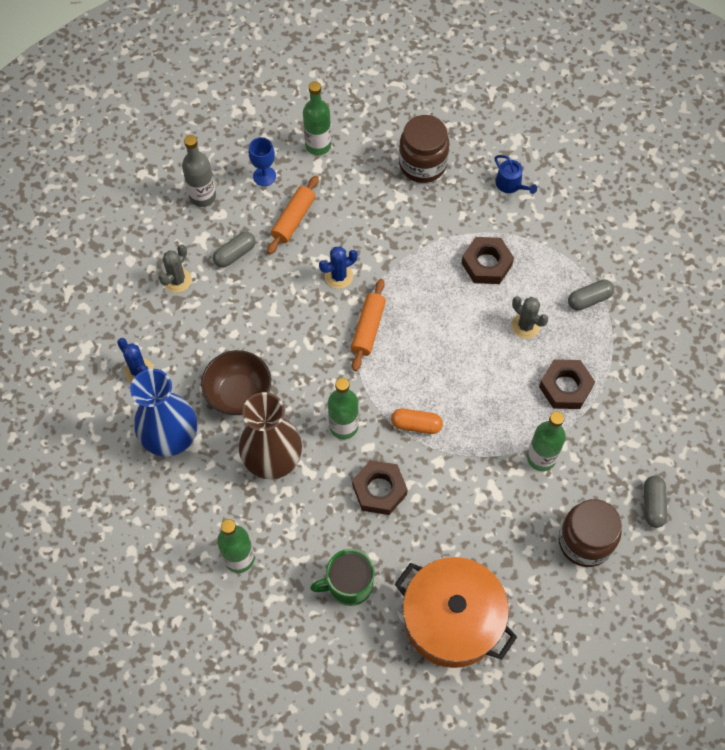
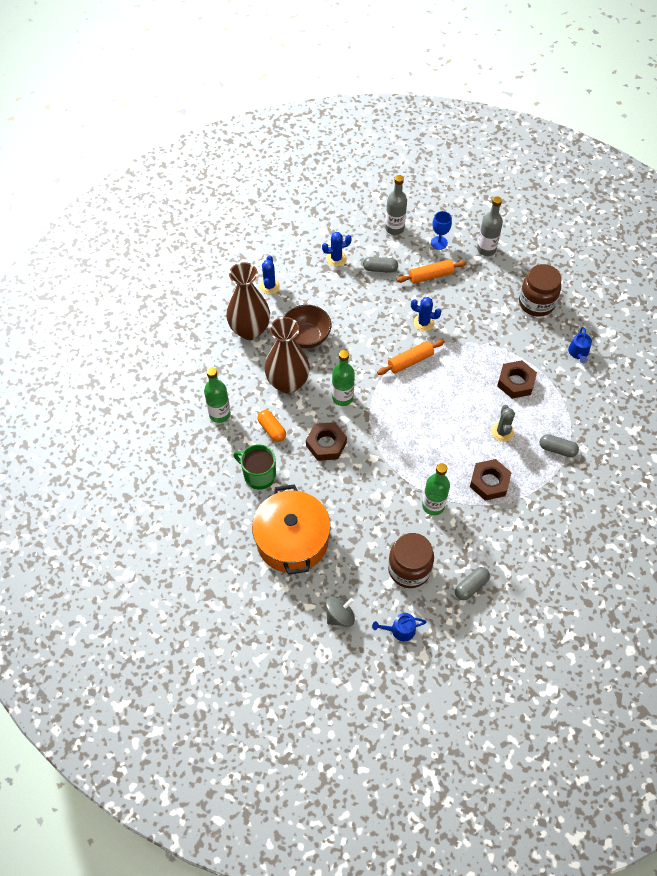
camera: 45 degrees right, 5 degrees down
blue vase [130,369,197,457] -> brown vase [226,262,270,340]
grey cactus [159,245,192,293] -> blue cactus [322,232,352,266]
green bottle [303,81,331,155] -> grey bottle [477,196,503,256]
orange capsule [391,408,443,434] -> orange capsule moved to [257,410,286,442]
none -> grey spinning top [326,596,355,627]
none -> blue watering can [372,613,426,641]

